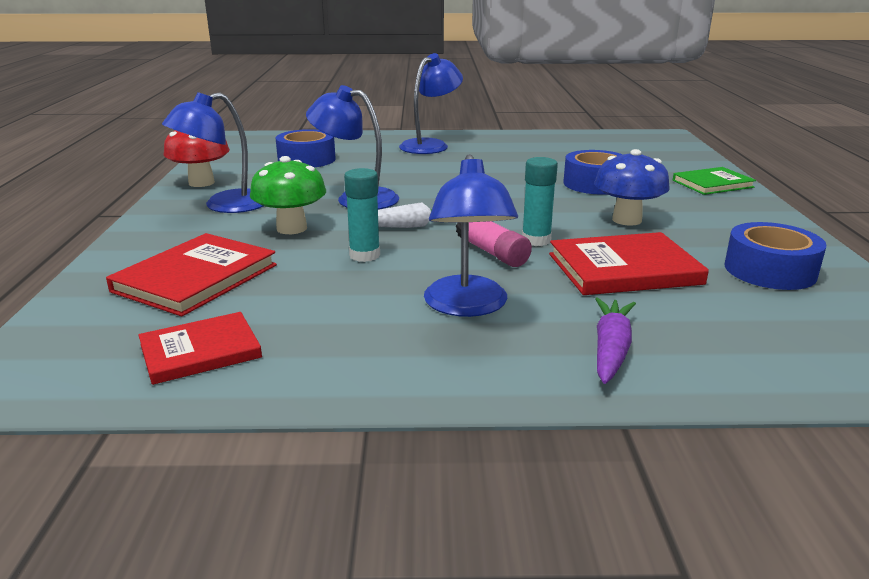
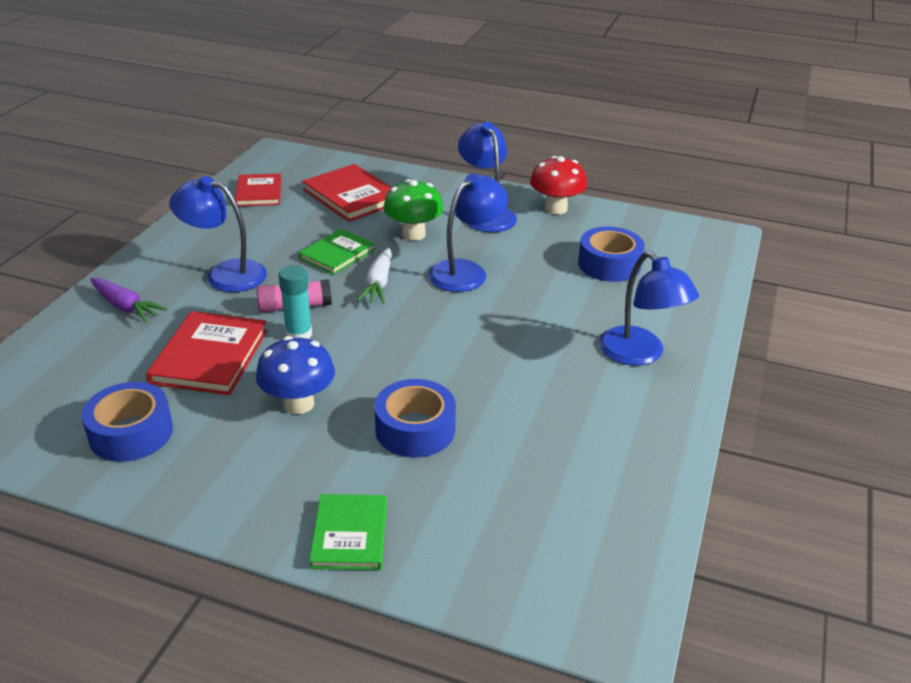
camera: 110 degrees right, 10 degrees up
turquoise glue stick [344,168,380,262] -> green book [299,229,375,275]

